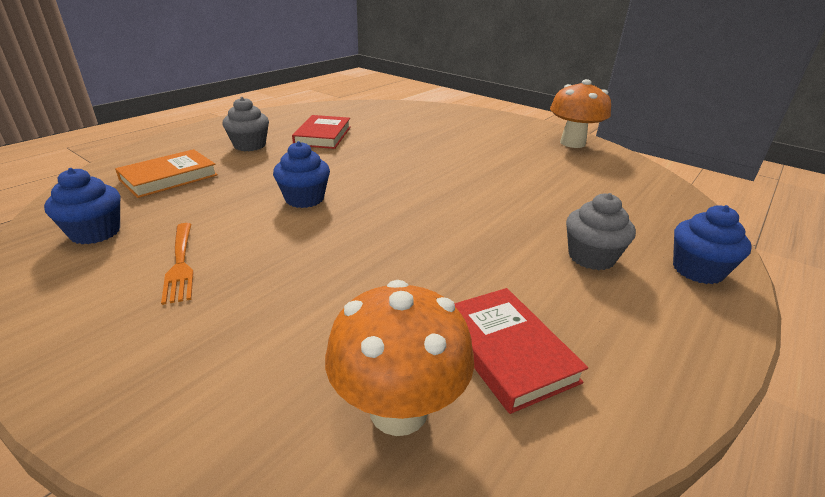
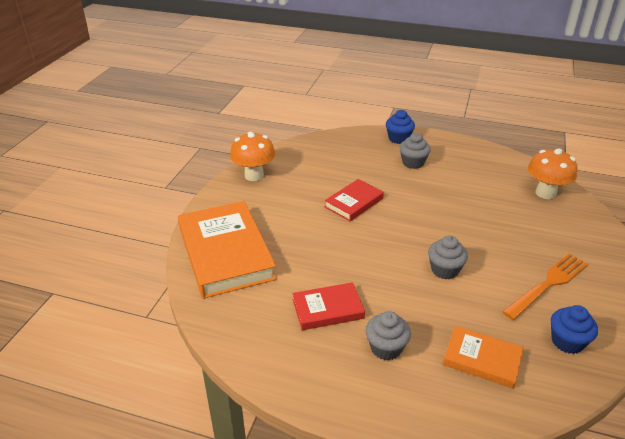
camera: 110 degrees left, 5 degrees up
orange fork [161,223,193,305] -> orange fork [502,253,588,320], size x1.55
blue cupcake [273,141,330,208] -> grey cupcake [428,236,468,279]
red book [454,288,588,414] -> red book moved to [325,179,384,221]
none -> orange book [178,201,277,299]

